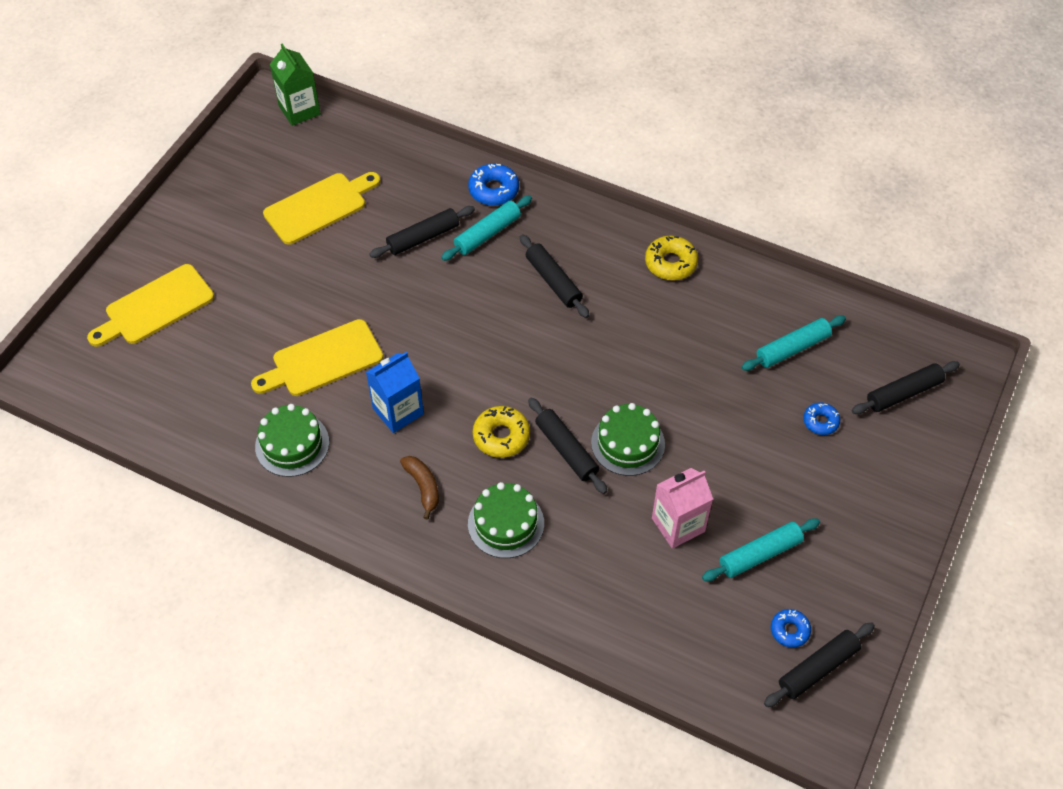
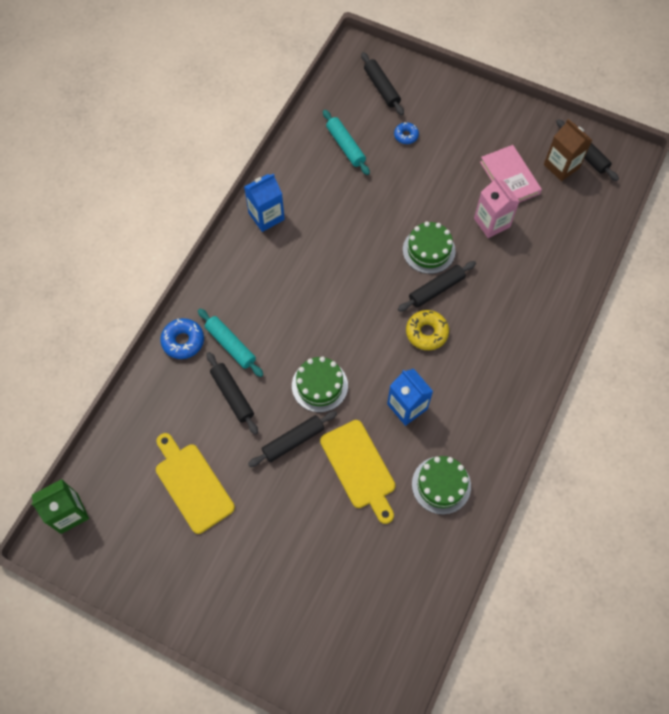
camera: 90 degrees left, 10 degrees up
yellow cutting board [87,264,214,347] -> none
brown banana [400,456,439,520] -> none
green cake [468,482,544,558] -> green cake moved to [292,356,348,412]
black rolling pin [520,234,589,318] -> black rolling pin moved to [248,411,337,467]
yellow donut [645,235,698,280] -> blue carton [244,173,285,232]
turquoise rolling pin [702,518,820,581] -> pink book [480,145,542,203]
blue donut [771,609,811,648] -> brown carton [544,119,592,181]

